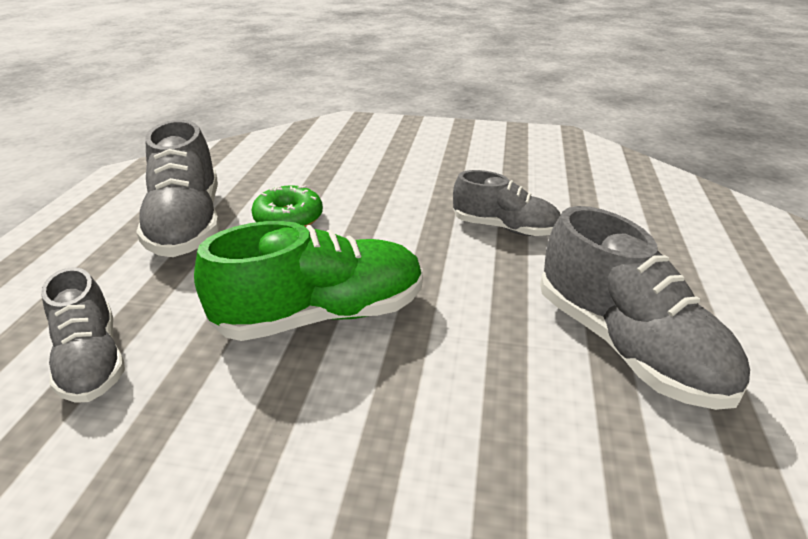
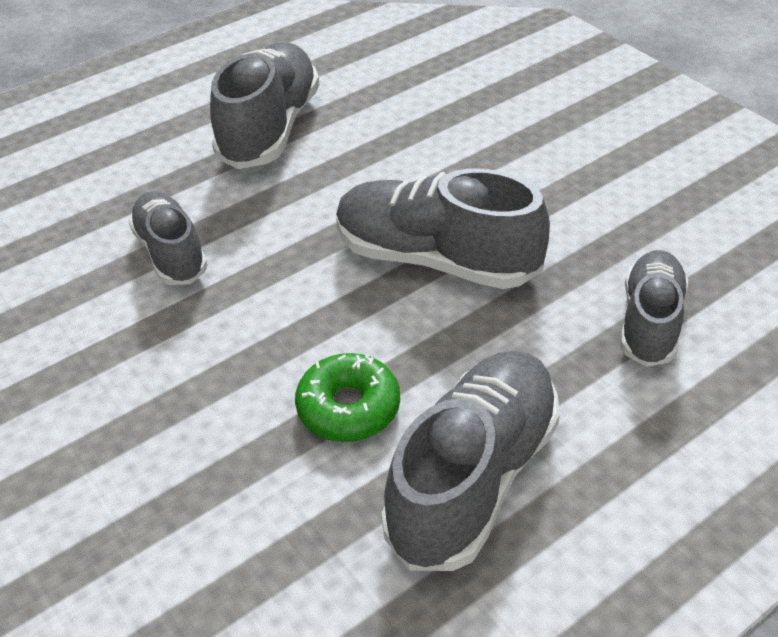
camera: 135 degrees left, 10 degrees up
green shoe [194,221,423,341] -> grey shoe [336,168,550,289]

